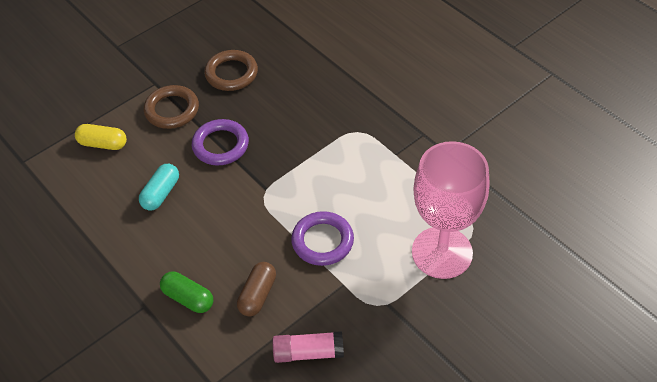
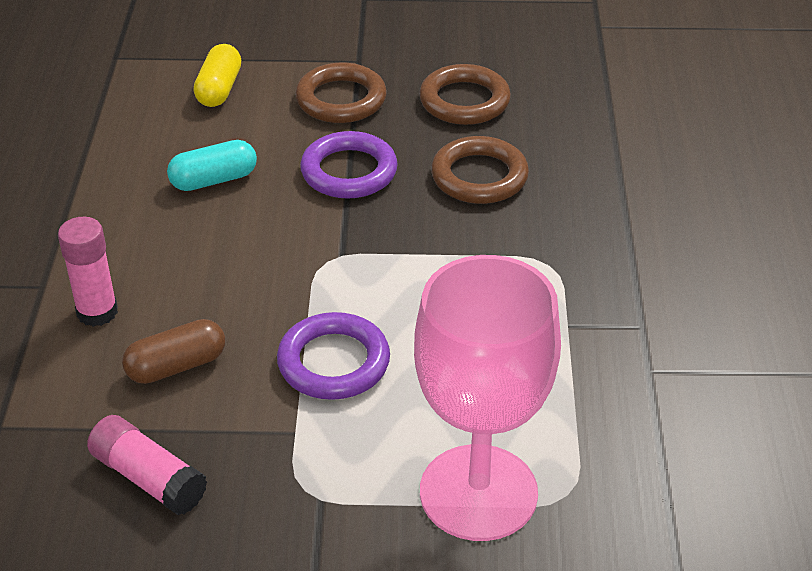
camera: 40 degrees right, 10 degrees down
yellow capsule [75,124,127,150] -> yellow capsule turned 45 degrees clockwise [193,44,241,107]
green capsule [160,271,213,313] -> pink glue stick [58,217,118,327]
none -> brown ring [431,136,529,204]

